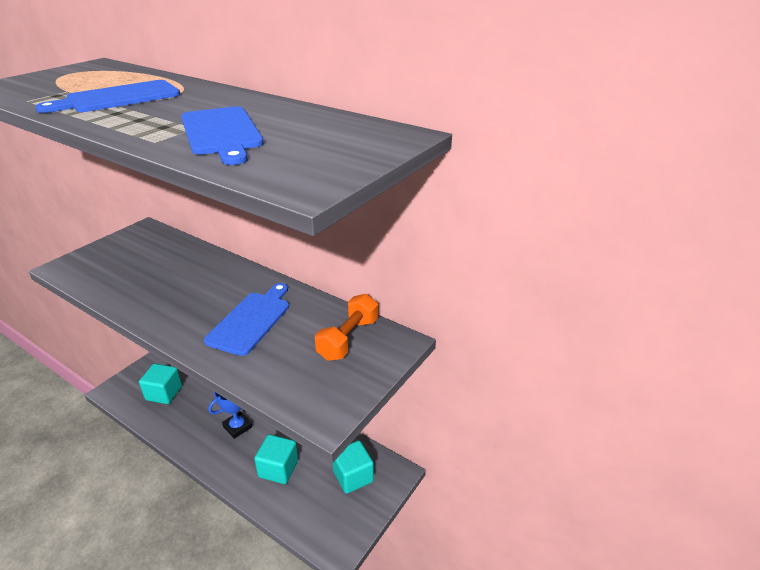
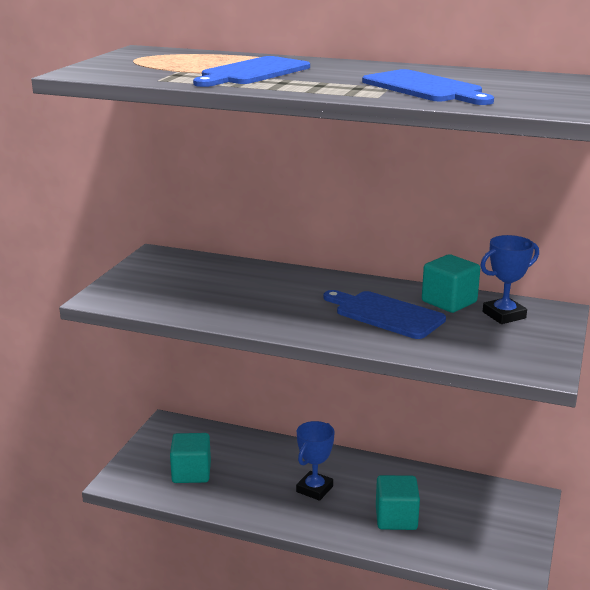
camera: 15 degrees left, 10 degrees down
blue cutting board [204,283,289,356] -> blue cutting board turned 60 degrees counterclockwise [324,290,446,339]
orange dumbbell [315,294,378,361] -> blue trophy [480,235,539,324]
turquoise cube [332,440,374,494] -> turquoise cube moved to [422,254,480,313]

